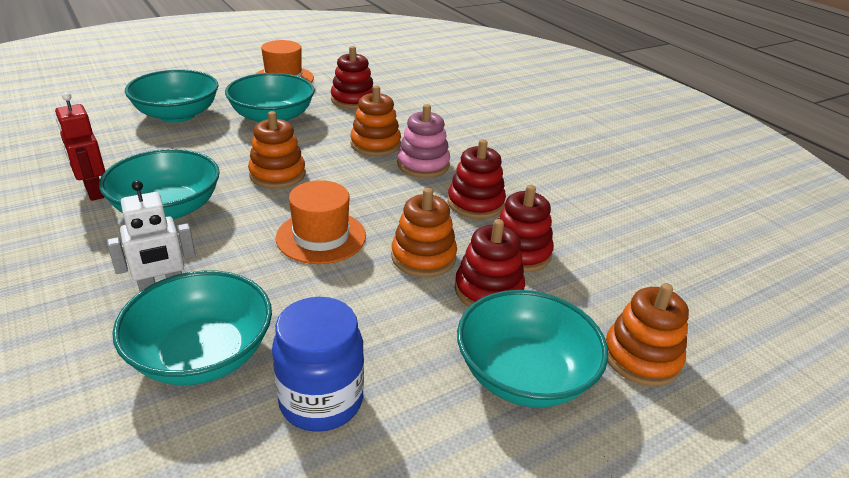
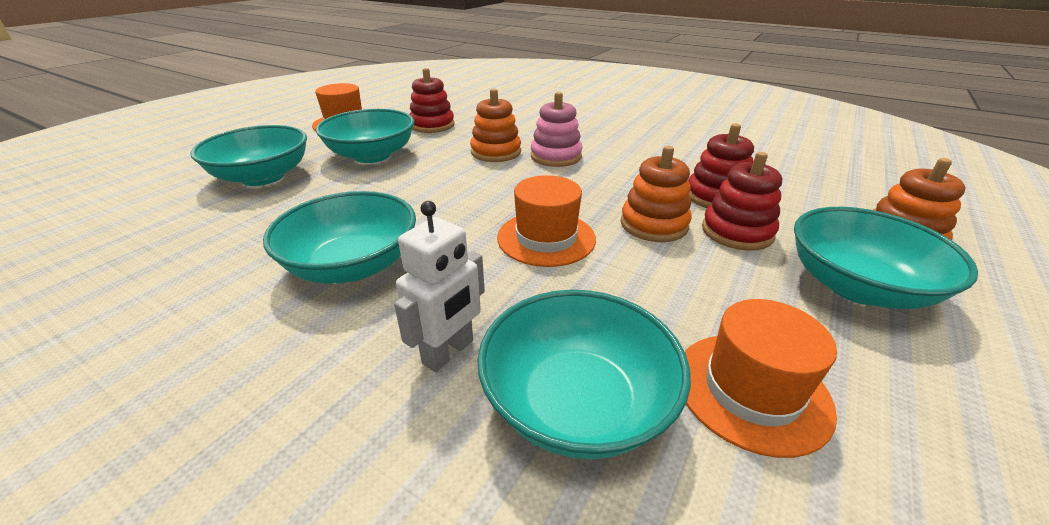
camera: 25 degrees left, 0 degrees up
red robot [55,92,105,201] -> none
orange stacking toy [248,111,306,188] -> none
blue jar [272,297,364,432] -> orange hat [685,299,837,458]
red stacking toy [447,139,506,219] -> none

